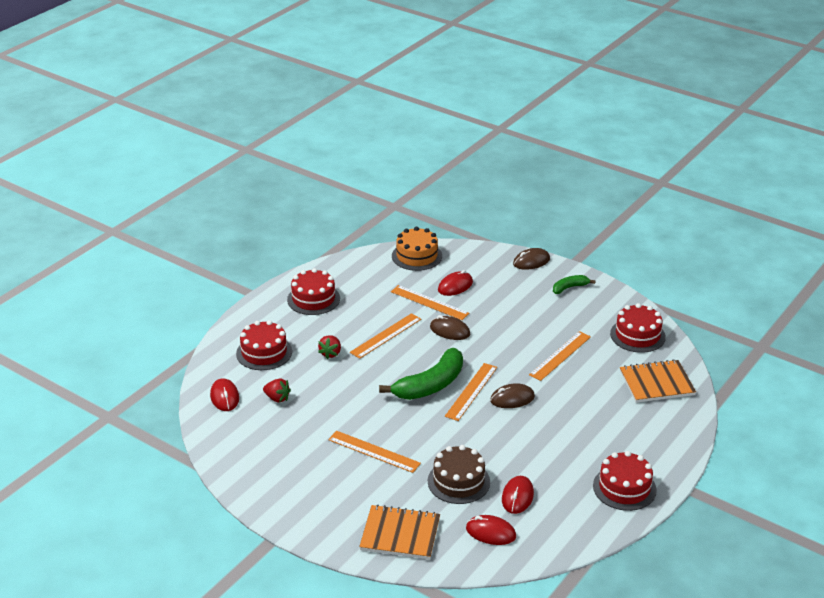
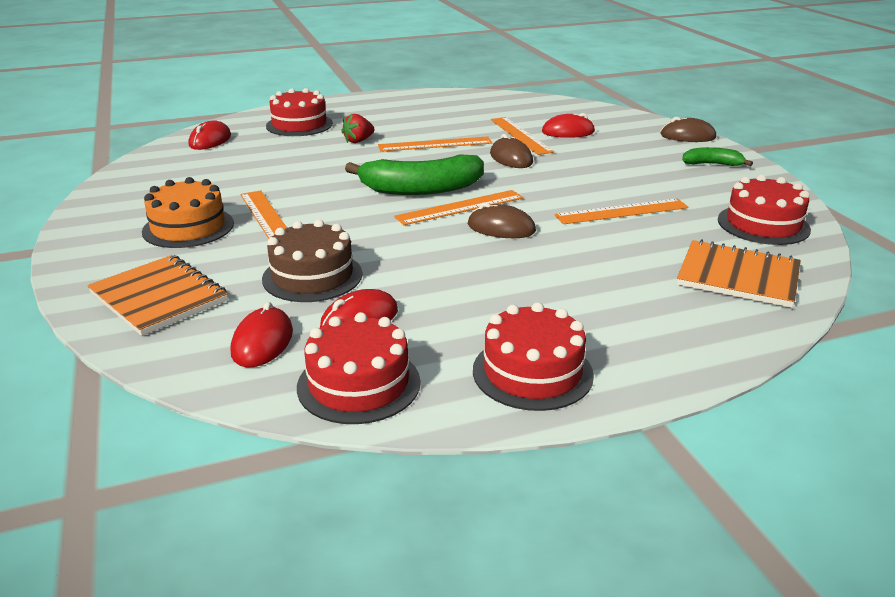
camera: 35 degrees right, 5 degrees down
red strawberry [263,379,291,403] -> none
red cake [287,268,340,315] -> red cake moved to [297,312,420,424]
orange cake [392,227,442,271] -> orange cake moved to [142,177,234,248]
red mouse [466,515,516,545] -> red mouse turned 45 degrees clockwise [231,302,293,367]

